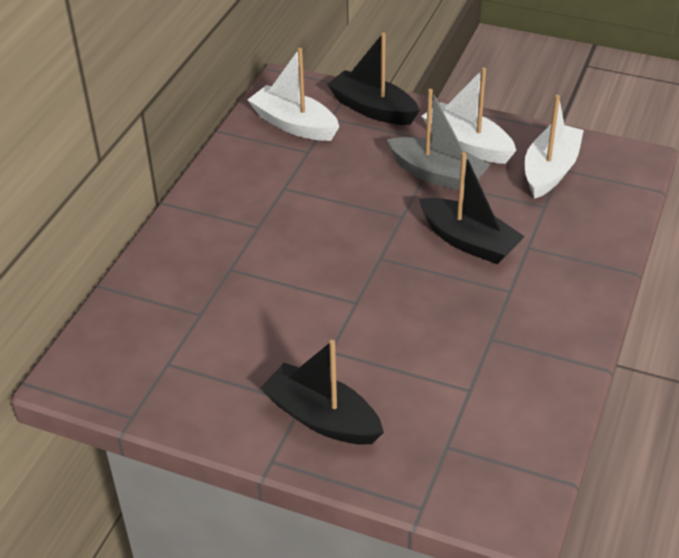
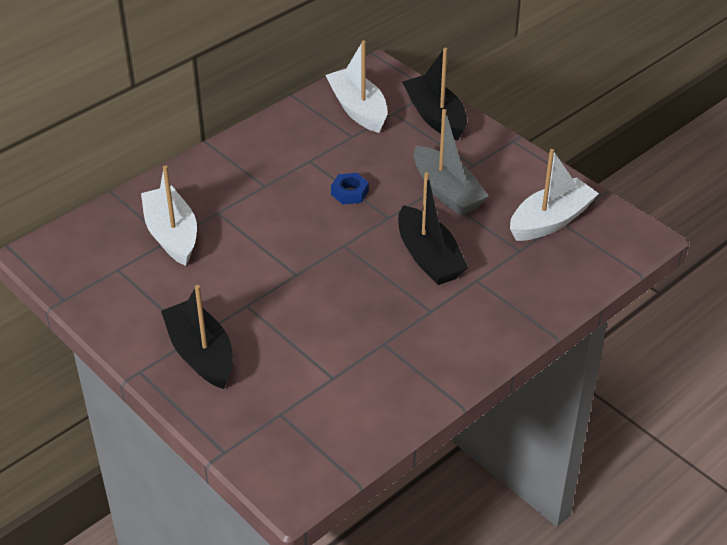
camera: 25 degrees right, 0 degrees up
white boat [422,67,516,164] -> white boat moved to [141,166,197,266]
none -> blue nut [331,173,369,205]

